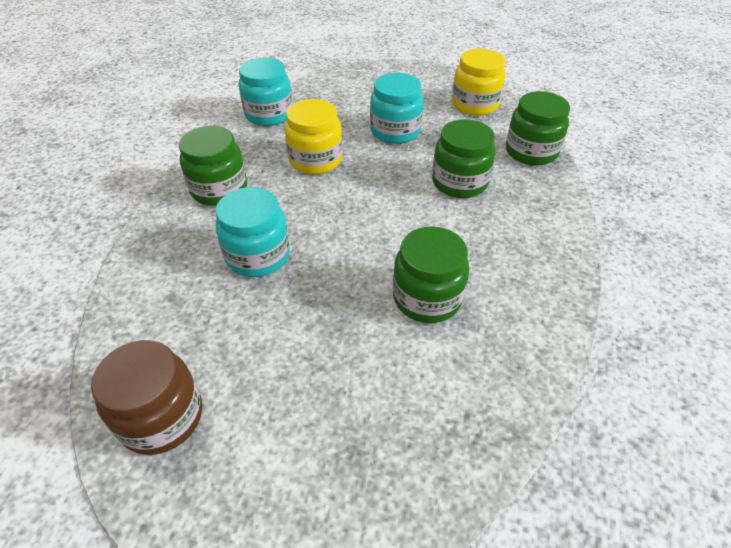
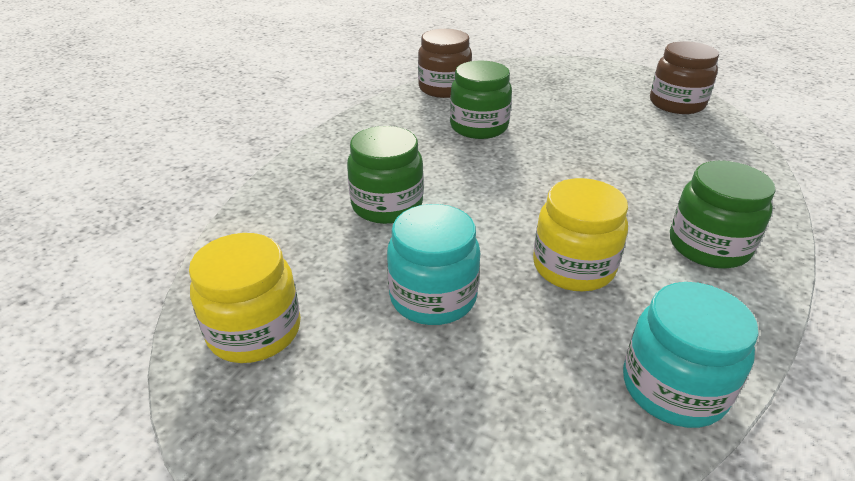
camera: 165 degrees left, 10 degrees down
turquoise jar [215,187,290,277] -> none
green jar [505,91,570,166] -> none
none -> brown jar [418,29,472,98]

